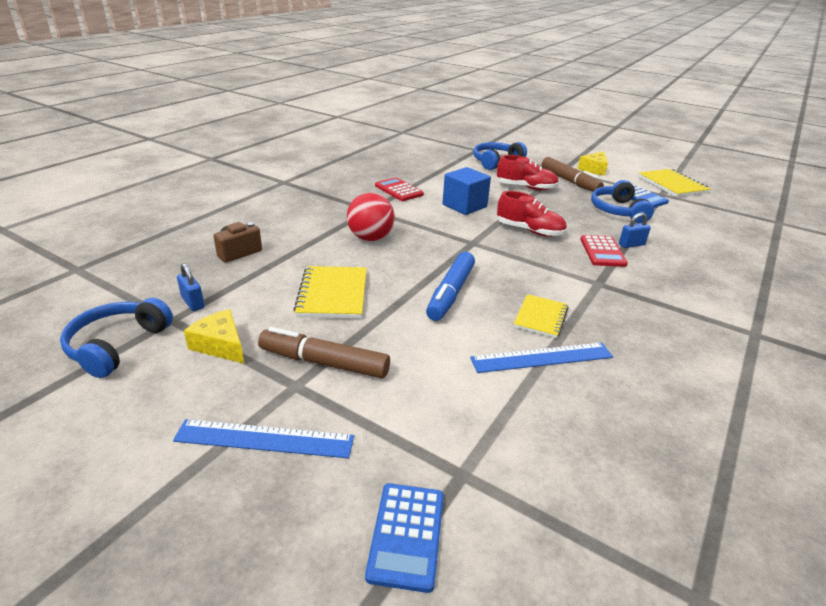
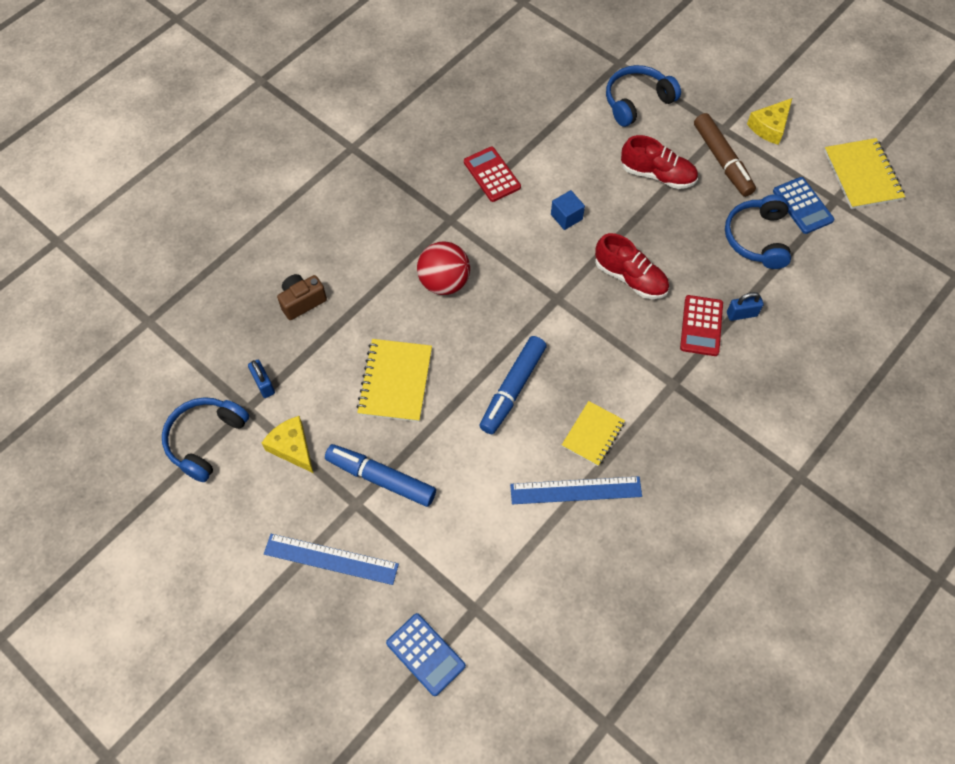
camera: 10 degrees right, 30 degrees up
brown marker [258,327,390,379] -> blue marker [325,444,436,507]
blue calculator [365,483,444,593] -> blue calculator turned 60 degrees counterclockwise [386,613,466,696]
blue cube [443,167,491,215] -> blue cube [551,190,585,230], size x0.59

